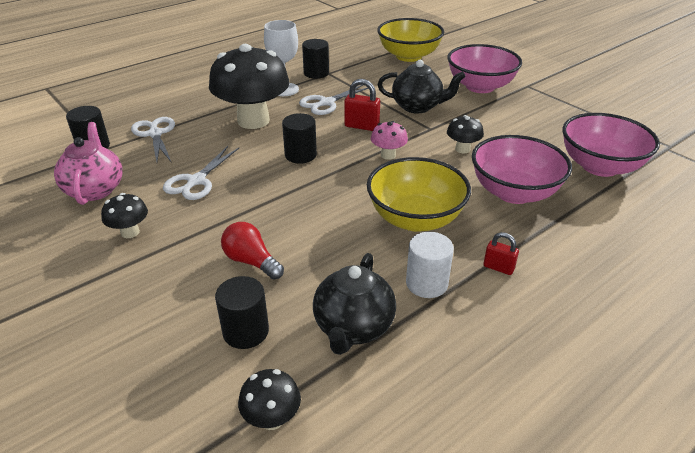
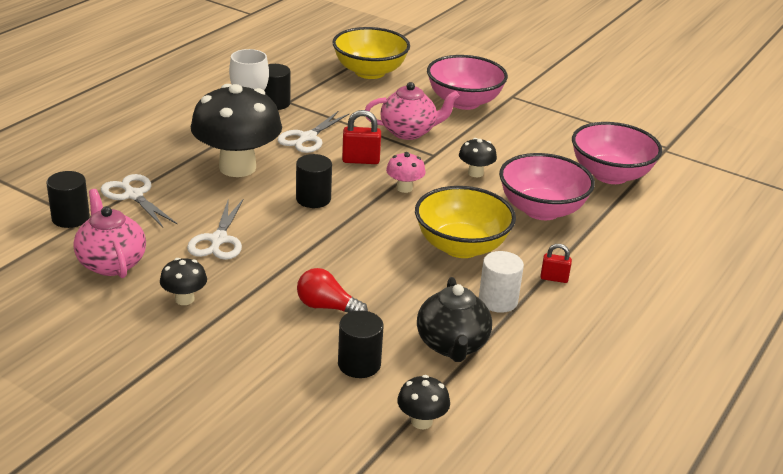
camera: 20 degrees left, 5 degrees down
black teapot [378,60,466,113] -> pink teapot [365,82,459,140]

